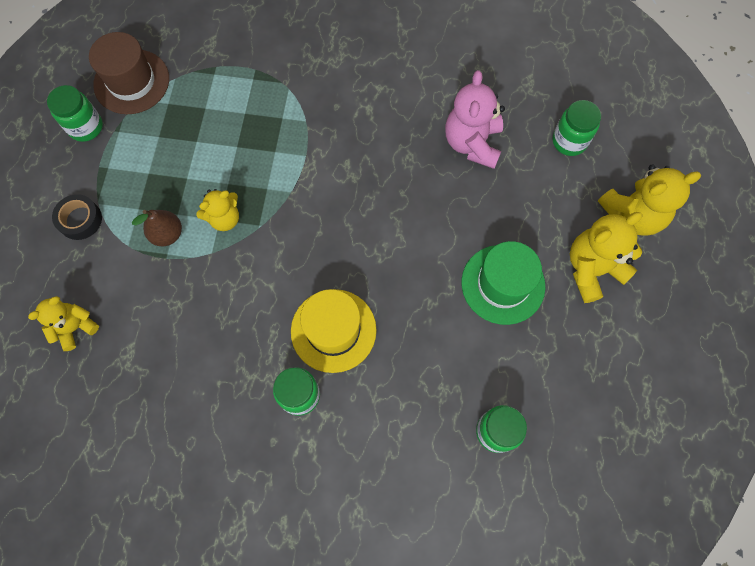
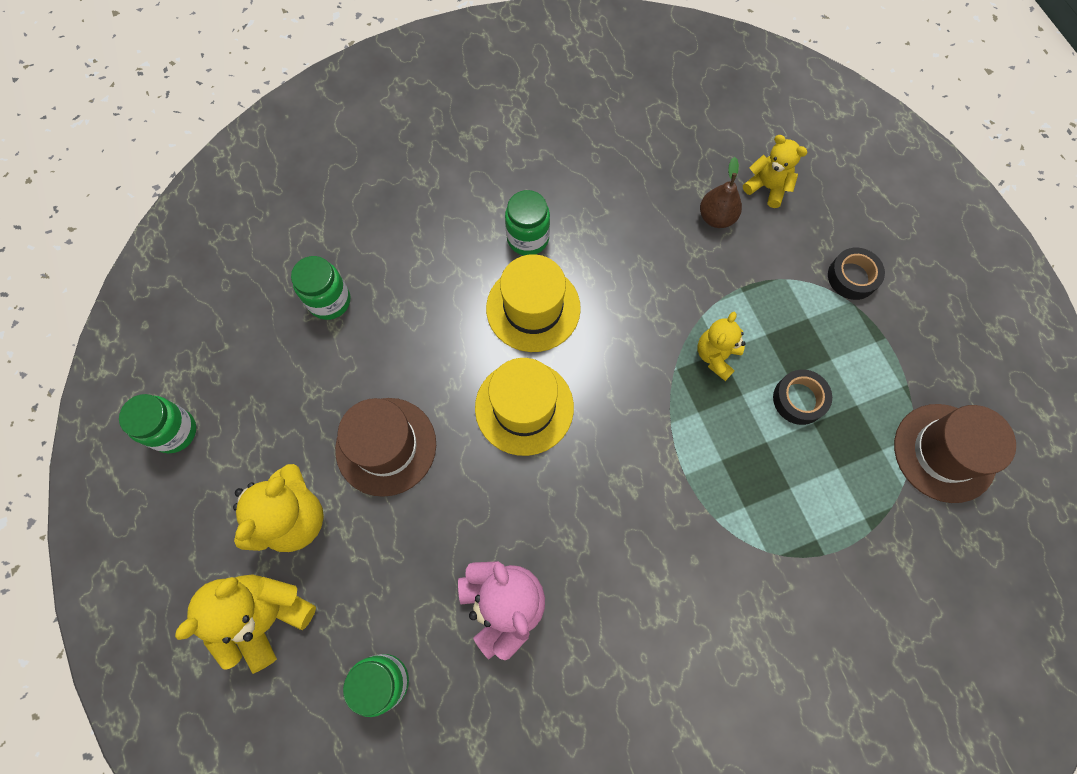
camera: 150 degrees right, 0 degrees up
yellow teddy bear [28,296,99,351] -> yellow teddy bear turned 75 degrees counterclockwise [743,135,807,208]
green jar [47,85,103,142] -> green jar moved to [119,394,196,453]
brown pear [132,210,182,246] -> brown pear moved to [700,157,742,228]
green hat [461,241,546,325] -> brown hat [335,398,436,497]
none -> yellow hat [475,358,574,456]
none -> black tape [773,369,832,425]

